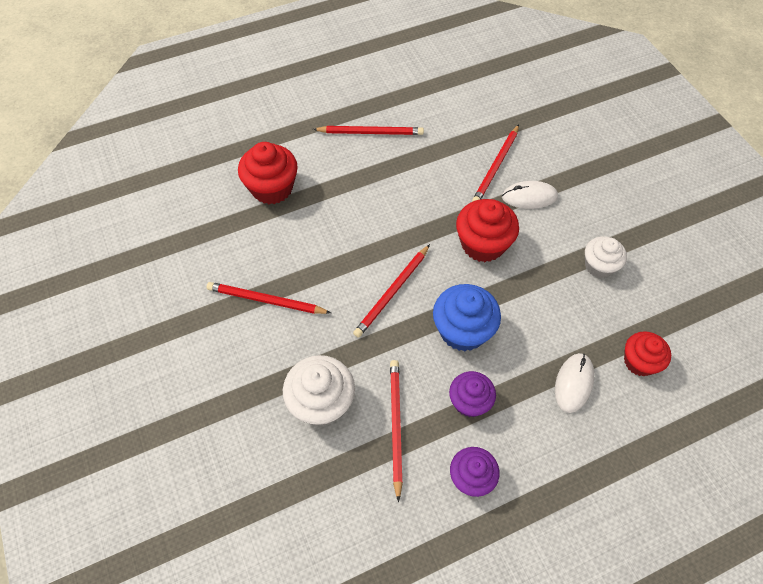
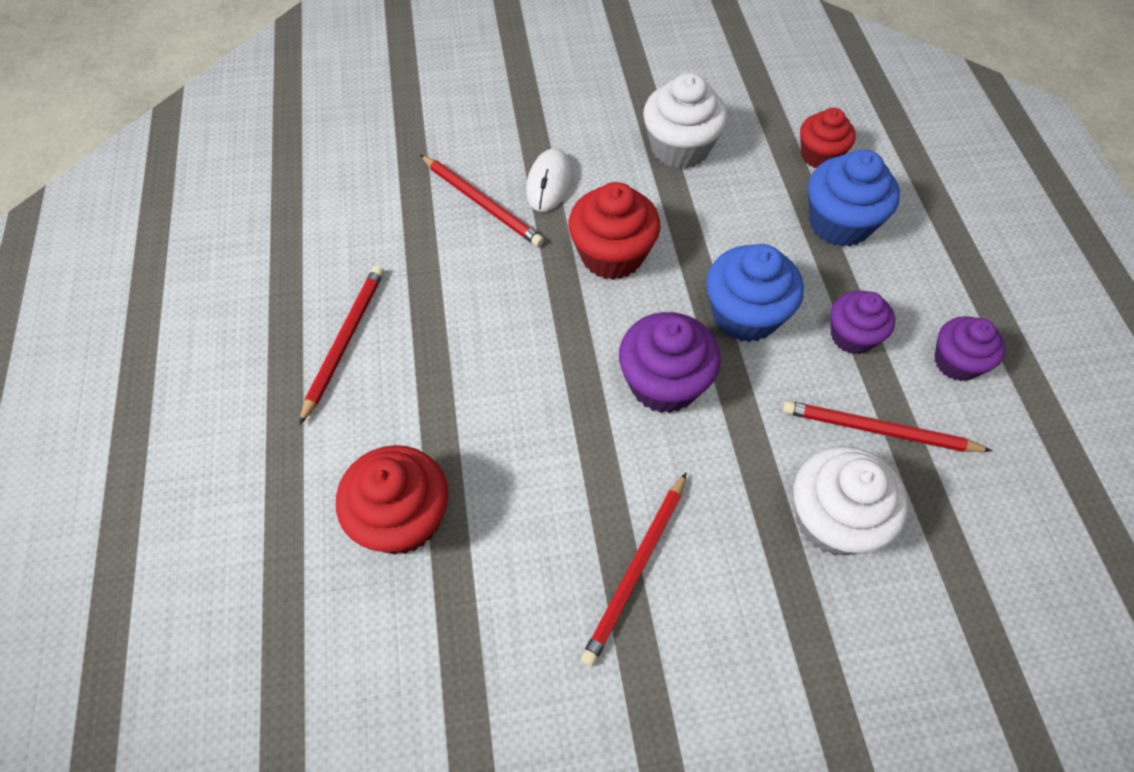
camera: 75 degrees left, 0 degrees up
red pencil [353,244,430,338] -> purple cupcake [619,312,721,413]
white mouse [555,353,594,413] -> blue cupcake [808,150,900,247]
white cupcake [585,236,627,278] -> white cupcake [643,73,728,169], size x1.52

